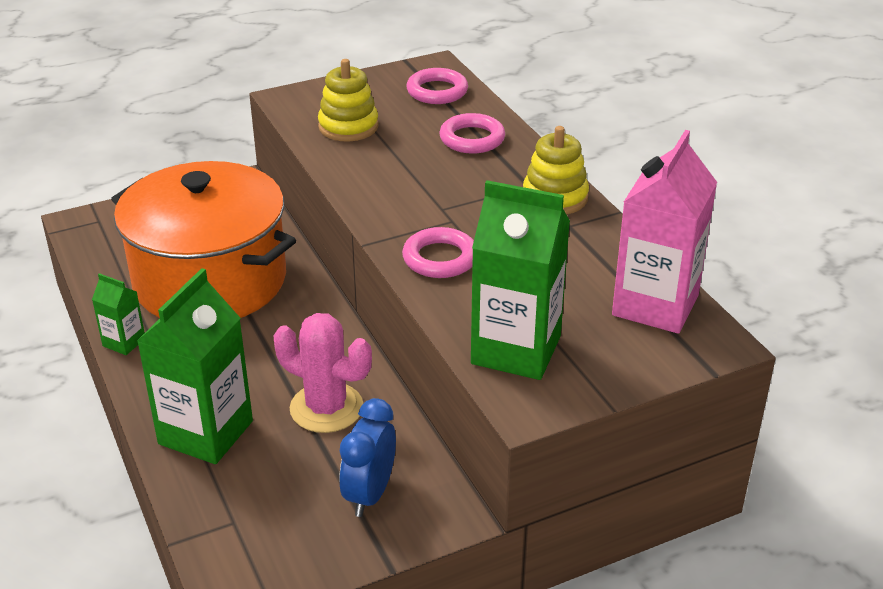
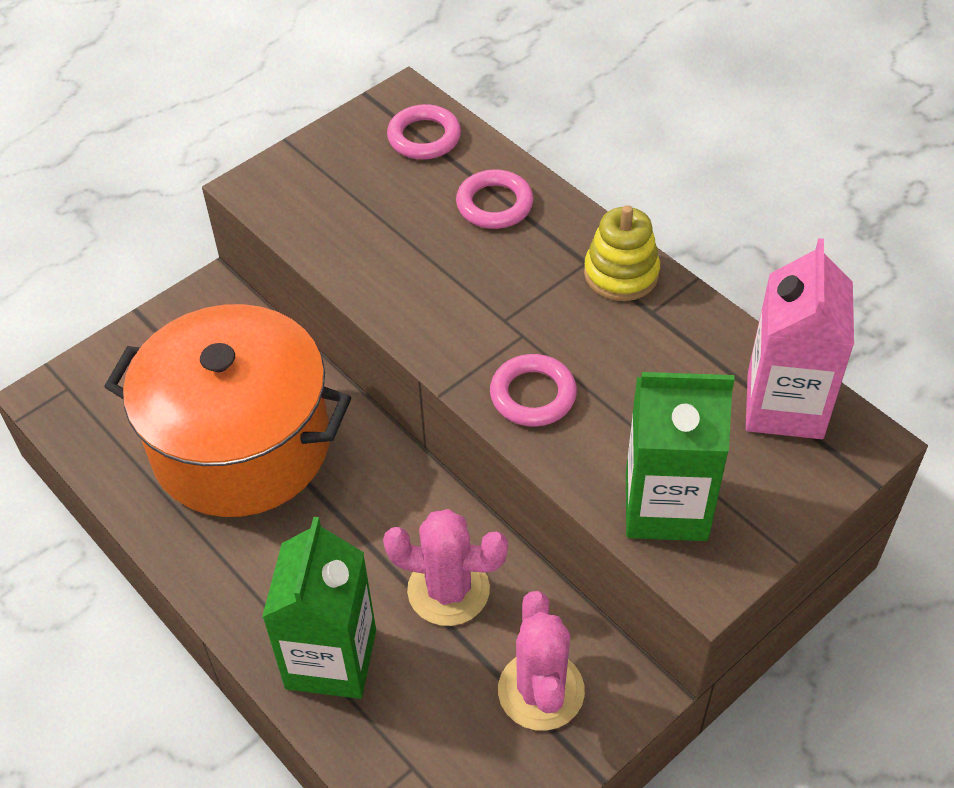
camera: 15 degrees left, 15 degrees up
green carton [92,273,145,355] -> none
yellow stacking toy [318,59,379,141] -> none
blue clock [339,398,396,517] -> pink cactus [498,591,585,731]

